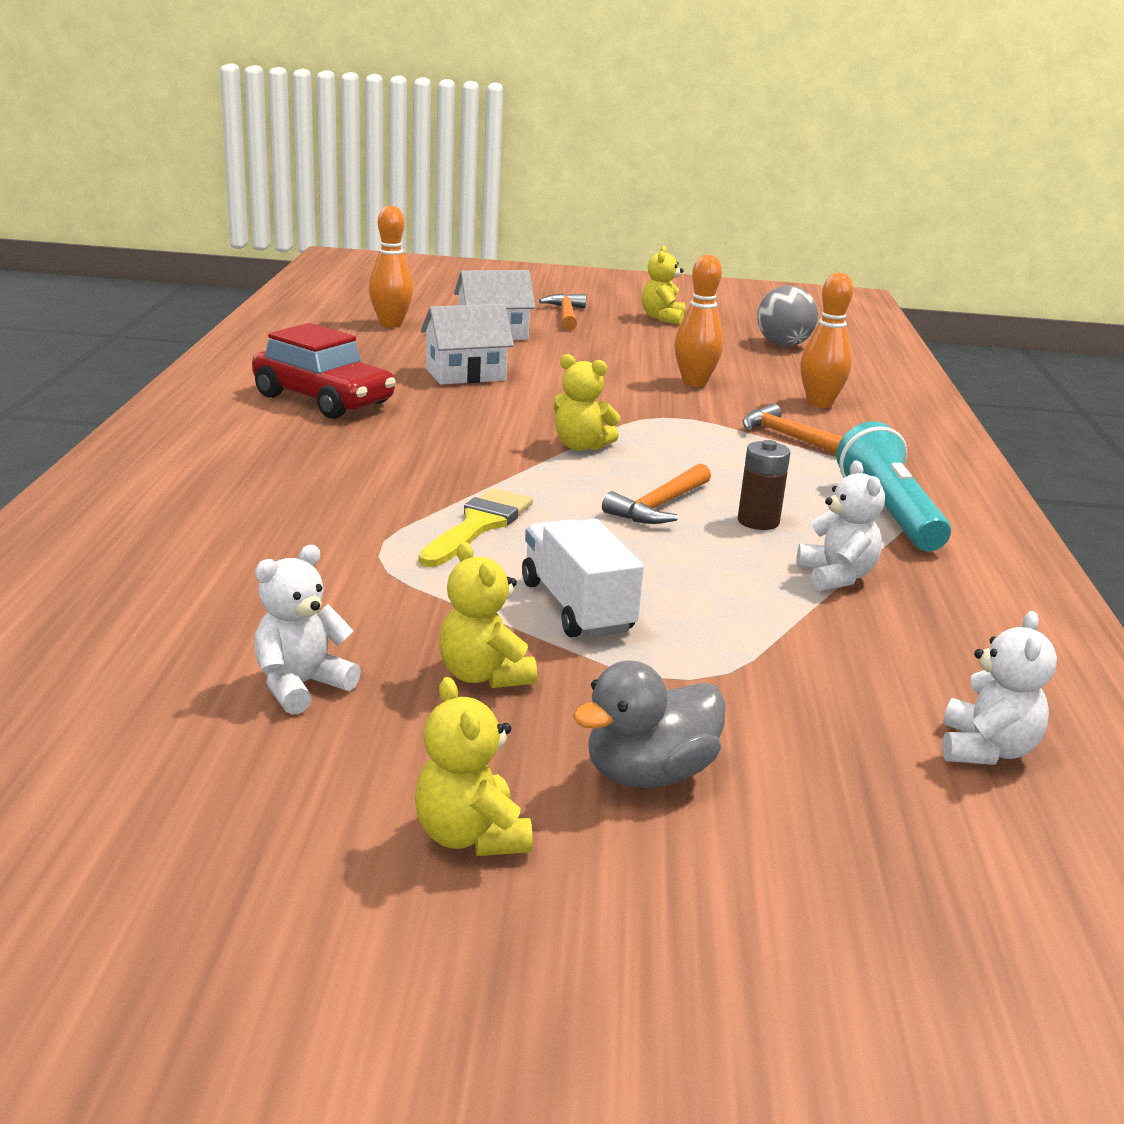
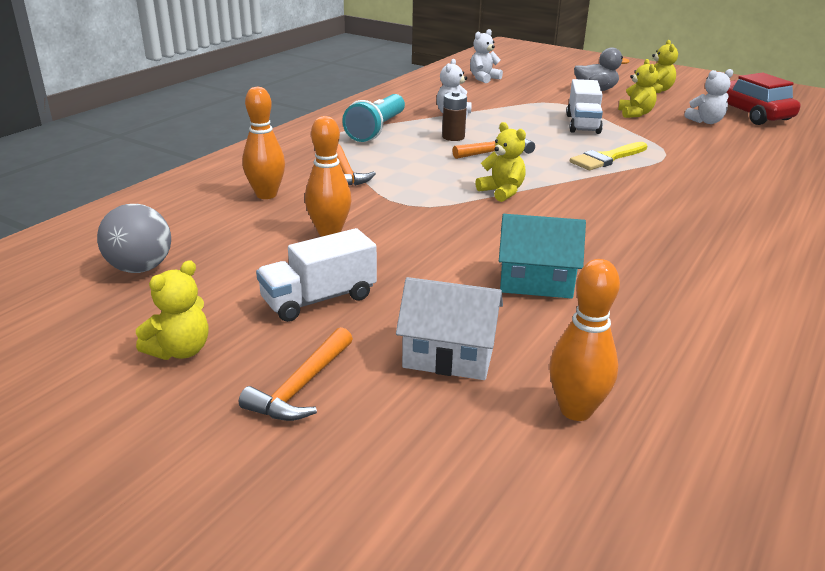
camera: 150 degrees left, 5 degrees up
red car [252,323,396,419] -> red car moved to [726,73,801,125]
white house [421,304,514,384] -> turquoise house [499,214,586,299]
none -> white truck [256,228,377,322]

